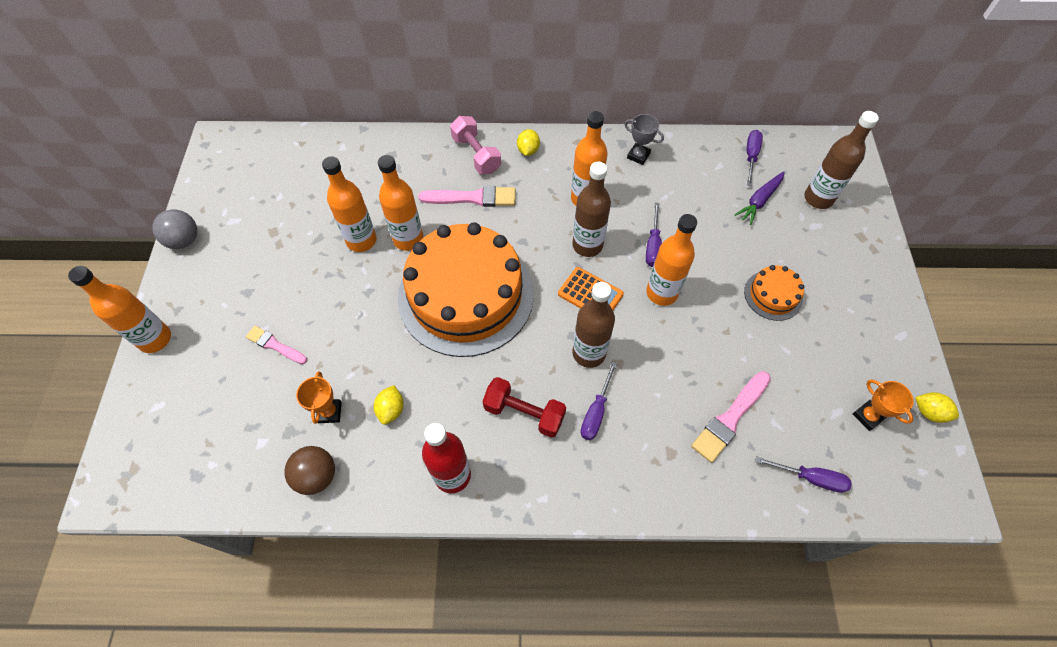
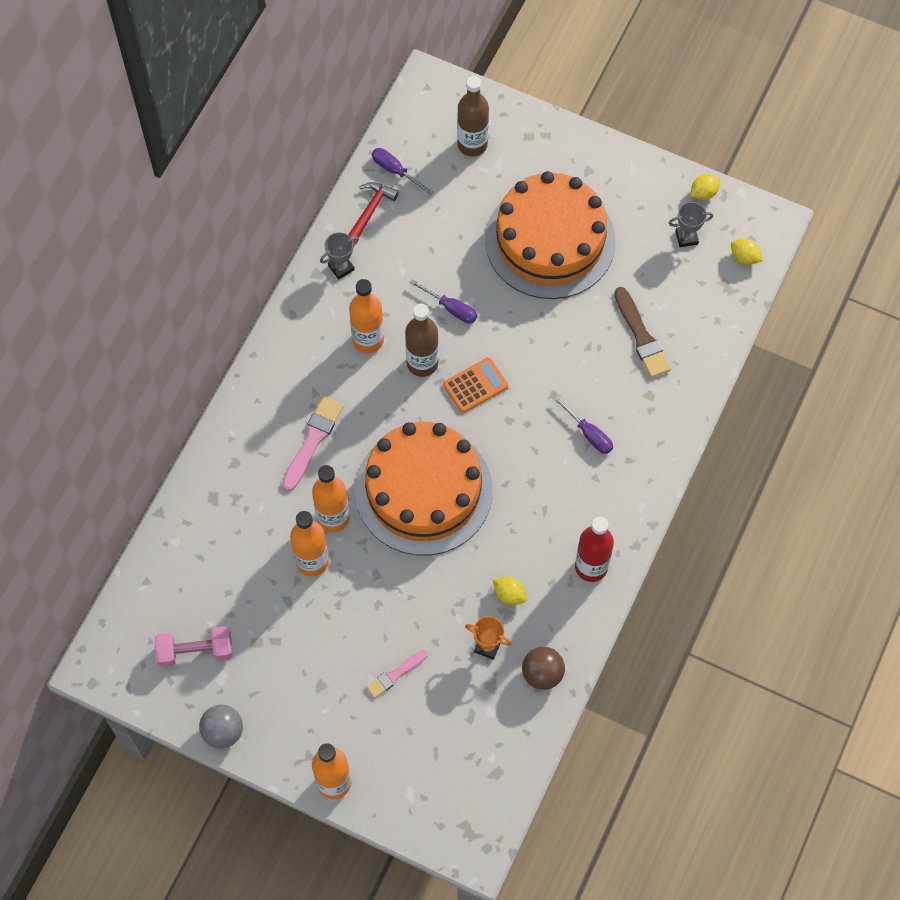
camera: 65 degrees left, 5 degrees up
pink dumbbell [450,116,501,174] -> pink dumbbell moved to [155,626,232,667]
red dumbbell [482,377,566,438] -> none
yellow lemon [517,129,540,156] -> yellow lemon moved to [731,238,763,265]
brown bottle [573,282,615,368] -> none
orange bottle [646,214,697,306] -> none
pink brush [691,371,771,463] -> brown brush [614,287,671,378]
purple carrot [735,171,785,225] -> none
orange cake [744,265,804,321] -> orange cake [485,171,616,299], size x2.36
purple screwdriver [755,456,852,493] -> none
orange trophy [853,379,914,431] -> grey trophy [669,202,713,247]
none -> red hammer [348,182,399,243]

